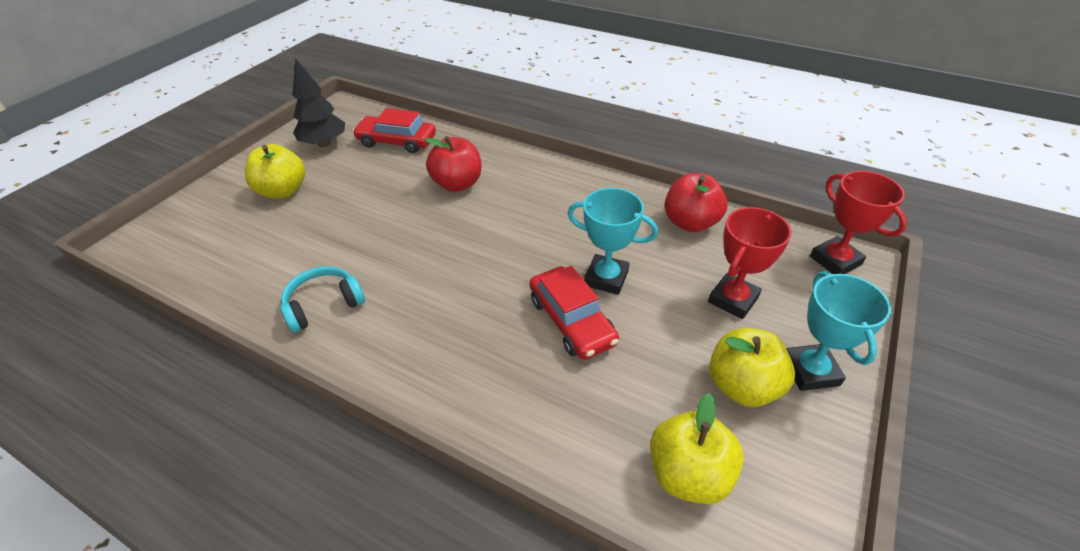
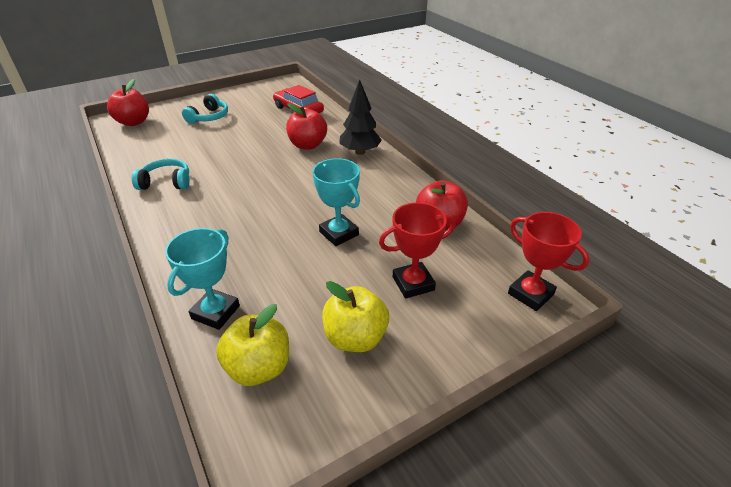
camera: 30 degrees right, 5 degrees down
yellow apple [245,144,305,199] -> turquoise headphones [182,94,228,124]
black tree [293,58,345,147] -> black tree moved to [339,79,382,155]
red car [530,266,619,360] -> none
turquoise trophy [786,271,891,391] -> turquoise trophy moved to [165,228,240,330]
red trophy [810,171,907,274] -> red trophy turned 45 degrees counterclockwise [508,212,589,311]
none -> red apple [107,79,149,126]

